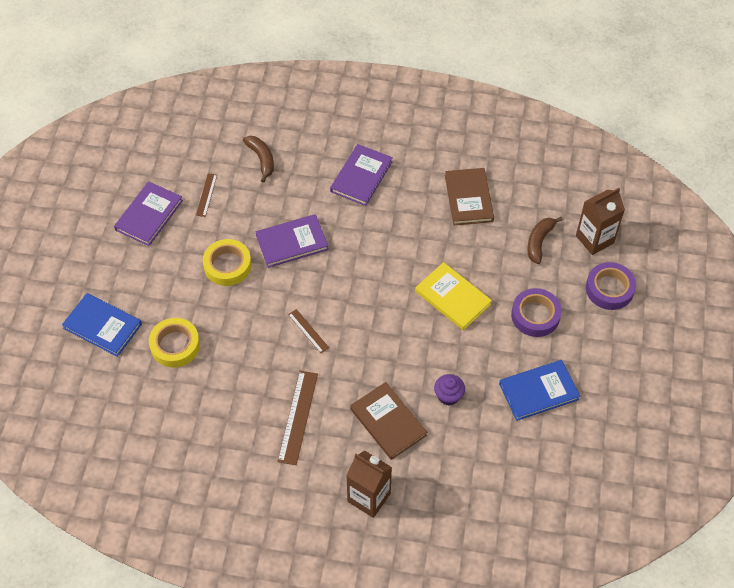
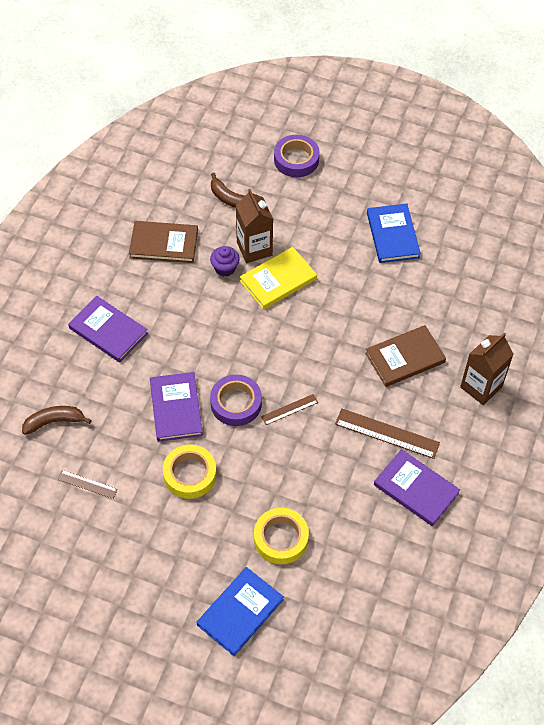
camera: 80 degrees left, 0 degrees up
purple book [114,182,183,246] -> purple book moved to [374,449,460,526]
purple cupcake [434,374,465,405] -> purple cupcake moved to [210,246,240,277]
purple tape [511,288,562,337] -> purple tape moved to [210,375,262,426]
brown carton [576,188,625,255] -> brown carton moved to [236,189,273,263]

